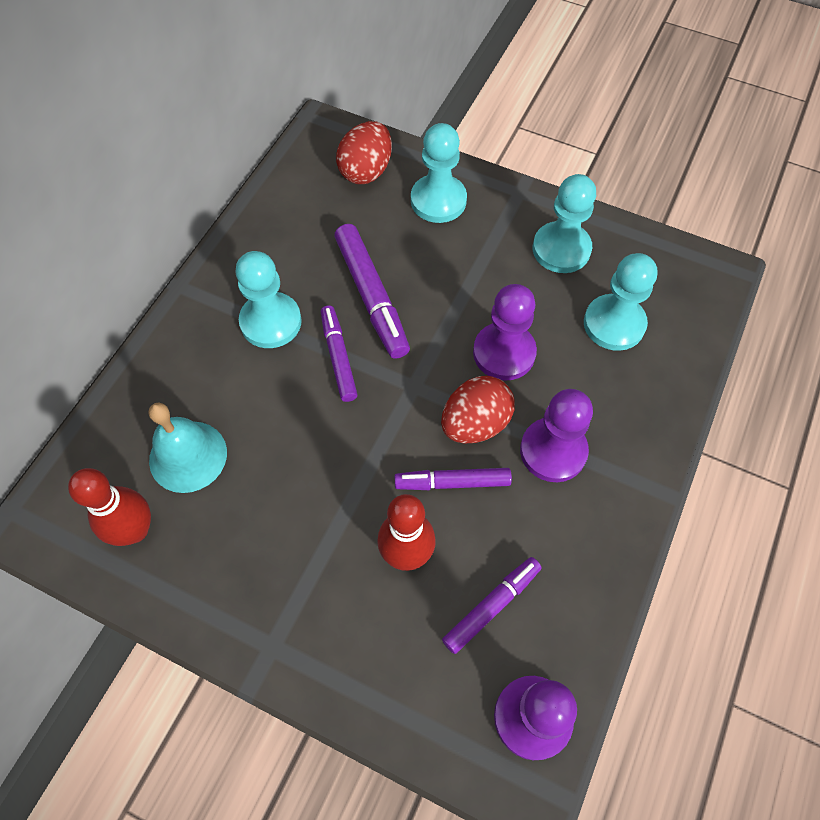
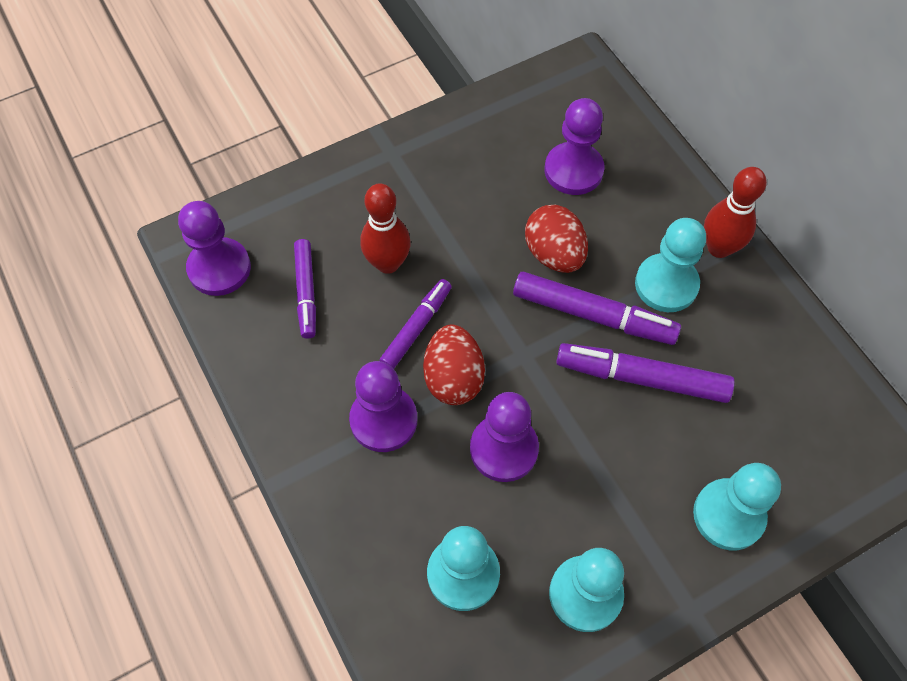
camera: 125 degrees right, 0 degrees up
red bowling pin [68,468,151,546] -> red bowling pin moved to [704,167,767,258]
turquoise bell [149,403,227,493] -> purple pawn [545,98,605,195]
purple marker [321,305,358,402] -> purple marker [513,272,681,345], size x1.54
red egg [336,121,392,184] -> red egg moved to [525,205,588,273]

